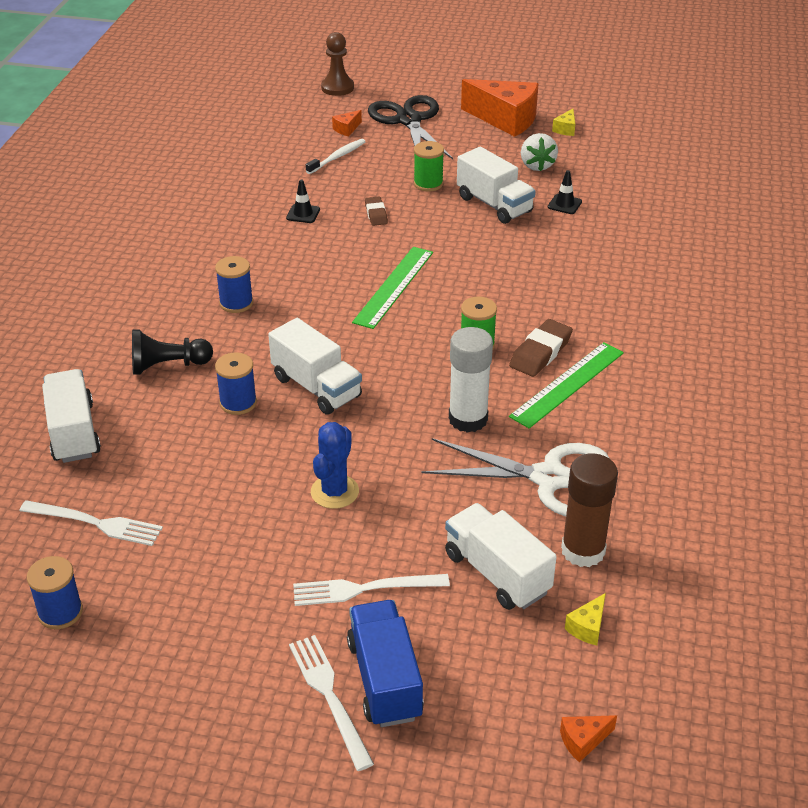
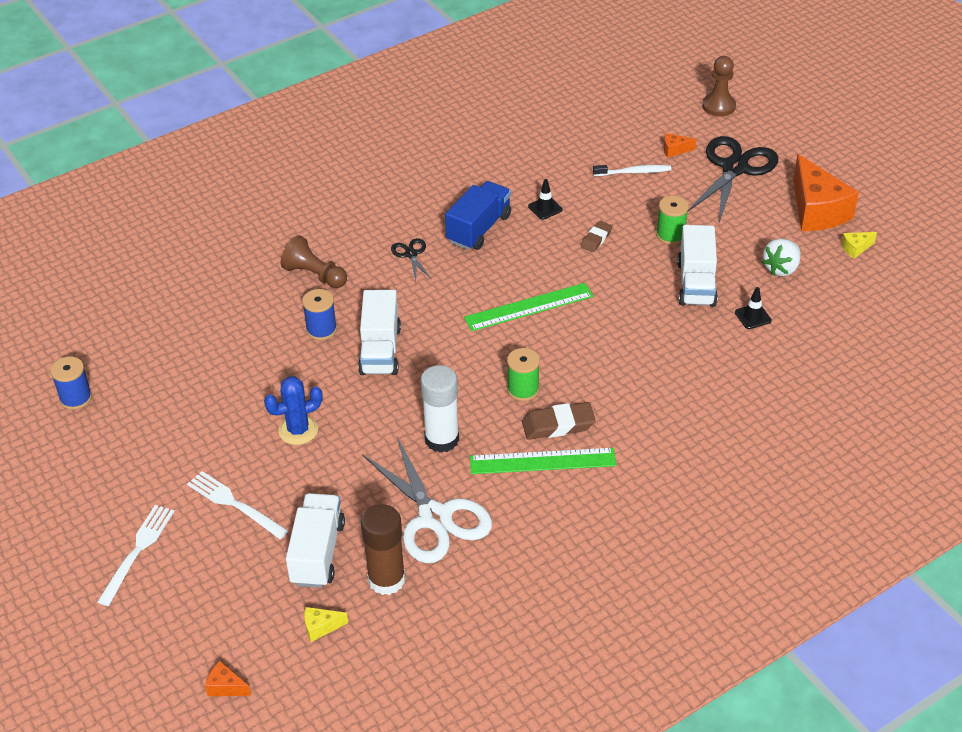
camera: 45 degrees right, 5 degrees up
white fork [19,500,163,546] -> none
white truck [42,369,101,463] -> none
black pawn [132,330,213,375] -> brown pawn [281,235,347,288]
blue spool [215,256,253,313] -> black scissors [391,238,431,281]
blue truck [347,600,424,727] -> blue truck moved to [445,181,511,250]

